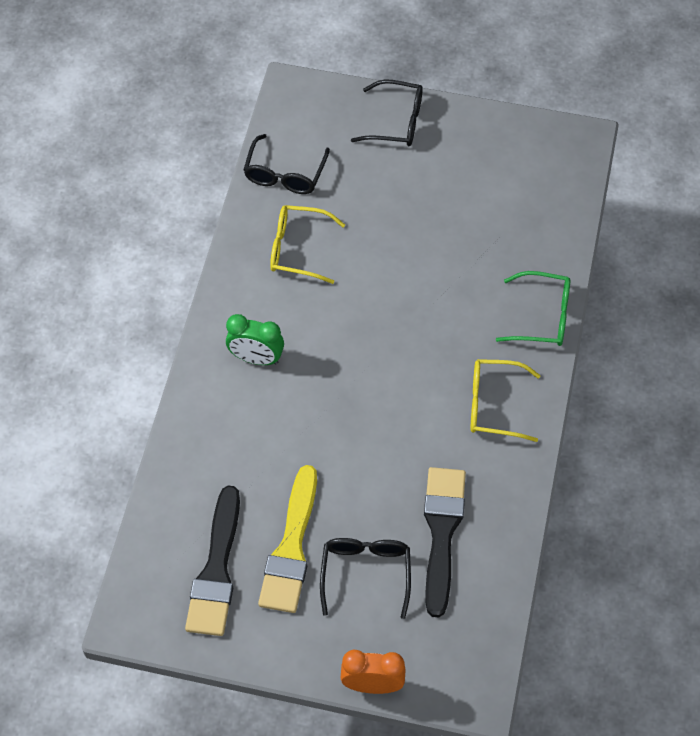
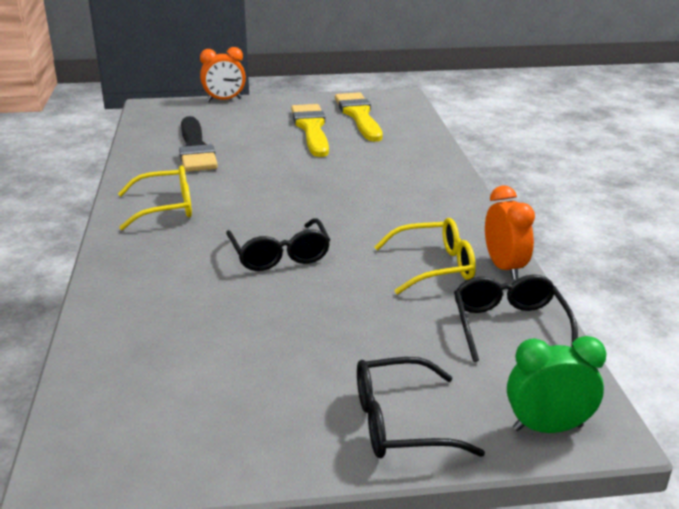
camera: 160 degrees right, 30 degrees down
black brush [185,486,240,636] -> yellow brush [335,92,382,142]
green clock [226,314,284,365] -> green clock moved to [507,336,607,433]
black glasses [320,538,411,619] -> black glasses moved to [226,218,330,271]
green glasses [496,271,570,346] -> none
none -> orange clock [485,186,535,280]

